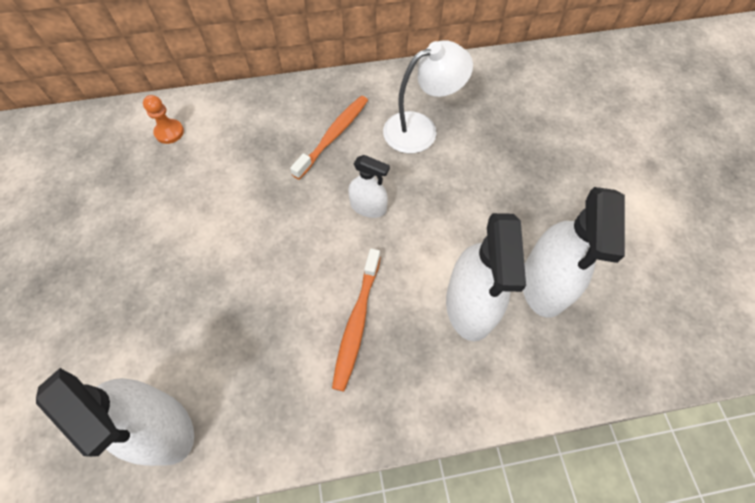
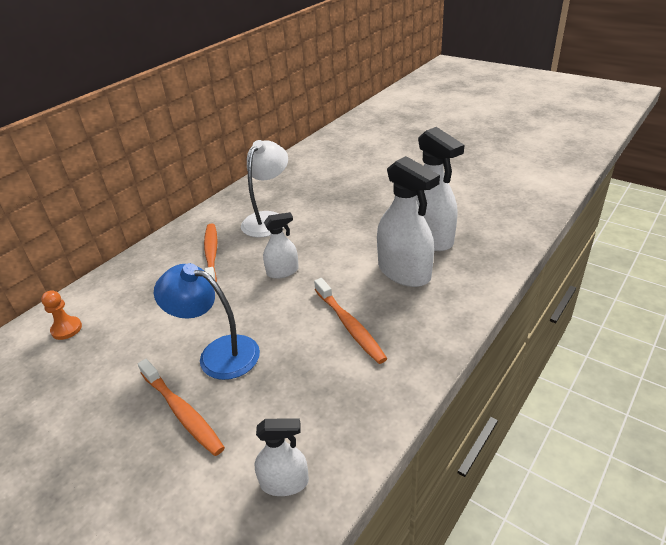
camera: 40 degrees left, 25 degrees down
white spray bottle [36,368,194,466] -> white spray bottle [255,418,309,496], size x0.55
none -> orange toothbrush [138,359,225,456]
none -> blue lamp [154,263,260,380]

